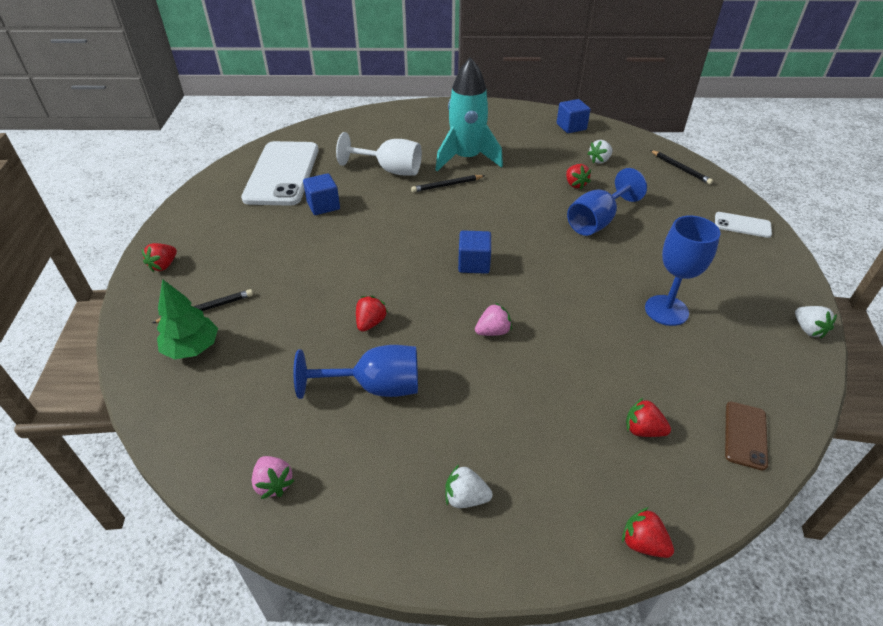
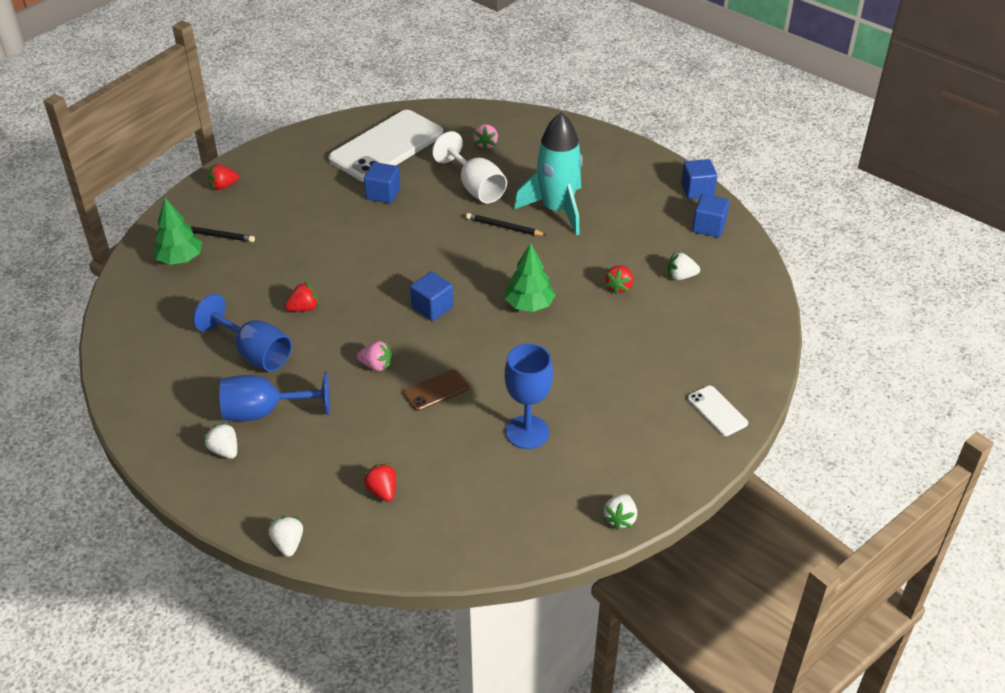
camera: 40 degrees right, 0 degrees up
pink strawberry [252,456,295,499] -> pink strawberry moved to [473,124,498,150]
blue goblet [567,168,647,236] -> blue goblet moved to [219,372,330,421]
red strawberry [622,507,674,558] -> white strawberry [269,516,303,557]
black pencil [650,150,713,185] -> none
brown phone [725,402,768,470] -> brown phone moved to [403,369,469,411]
none -> green tree [505,243,555,312]
none -> blue cube [681,159,717,199]

